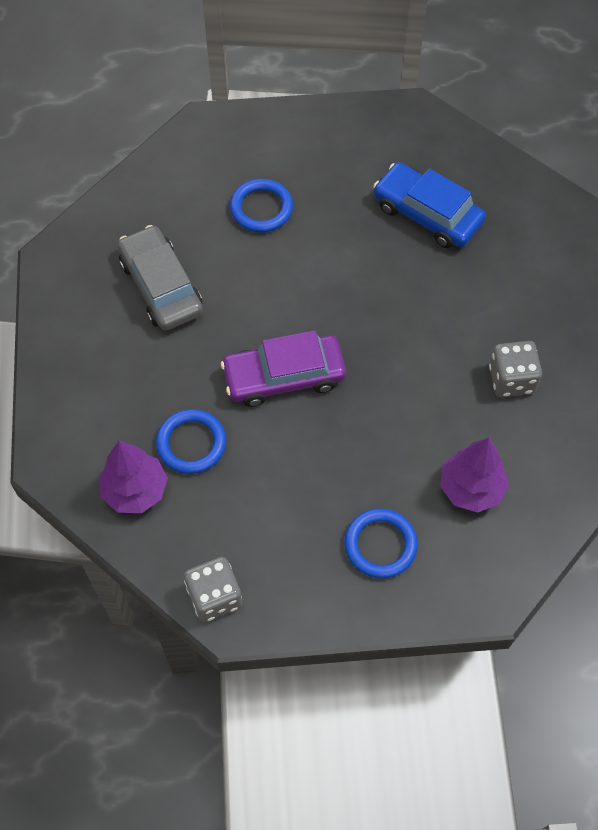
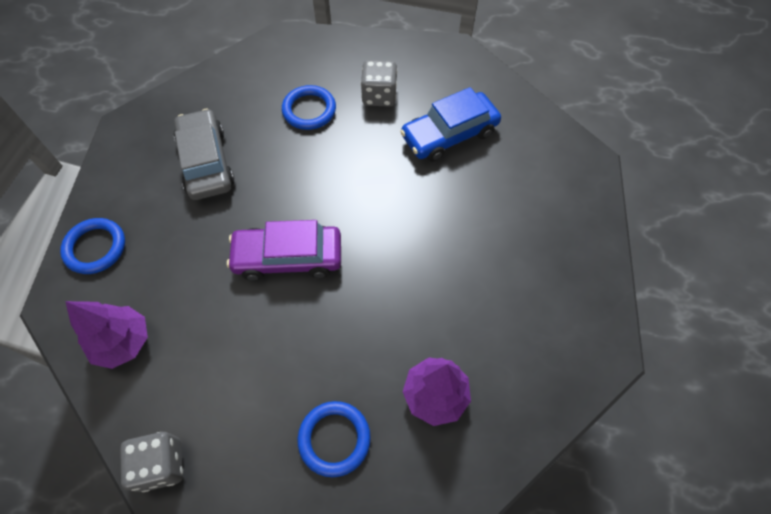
camera: 10 degrees right, 0 degrees up
blue ring [156,409,226,474] -> blue ring moved to [60,218,125,274]
blue car [373,162,486,248] -> blue car turned 75 degrees counterclockwise [400,87,501,162]
grey dice [489,341,542,397] -> grey dice moved to [361,60,397,107]

